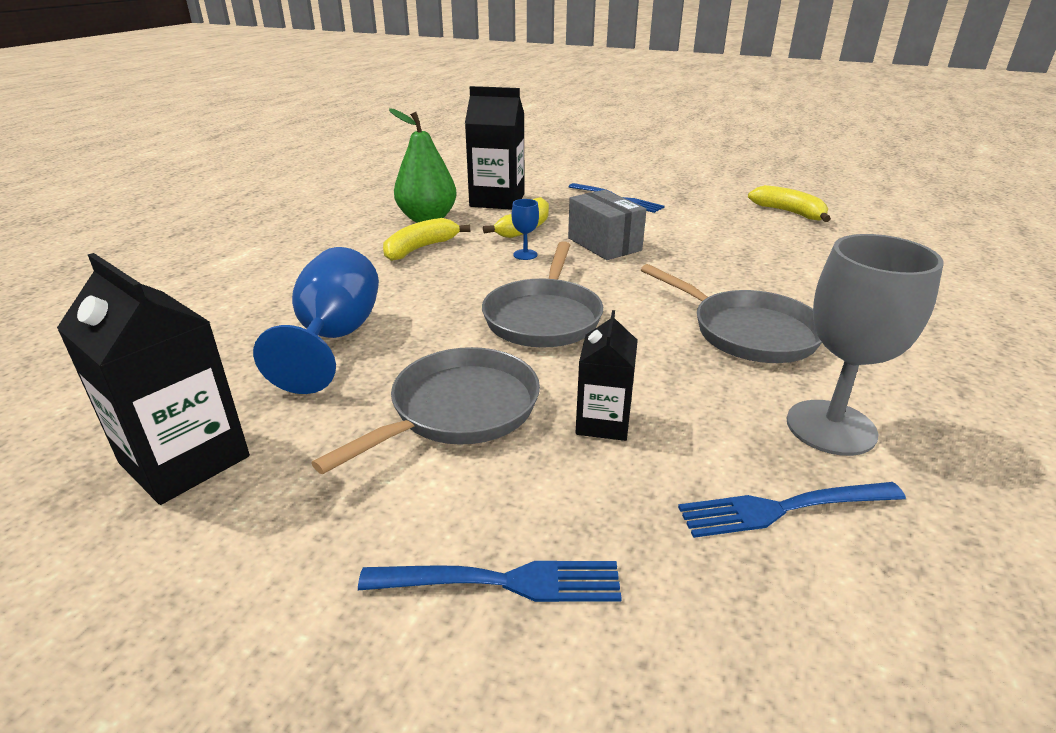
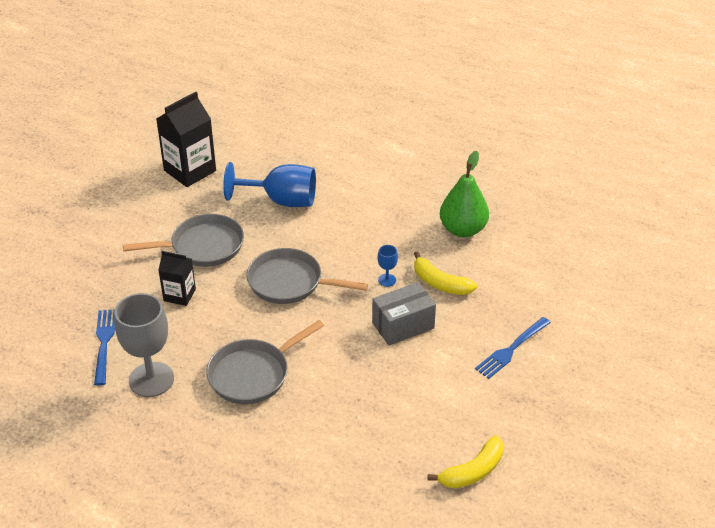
camera: 95 degrees right, 10 degrees up
grey pan [312,347,540,474] -> grey pan turned 60 degrees counterclockwise [123,214,244,267]
blue fork [358,561,622,602] -> none
yellow banana [383,218,470,261] -> none
black carton [465,86,524,210] -> none

